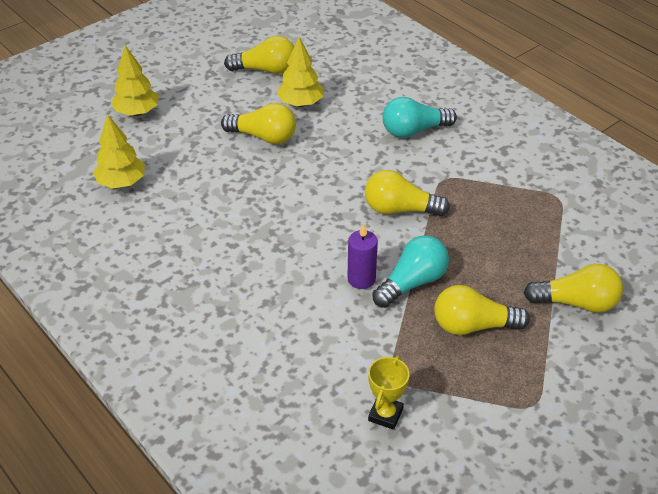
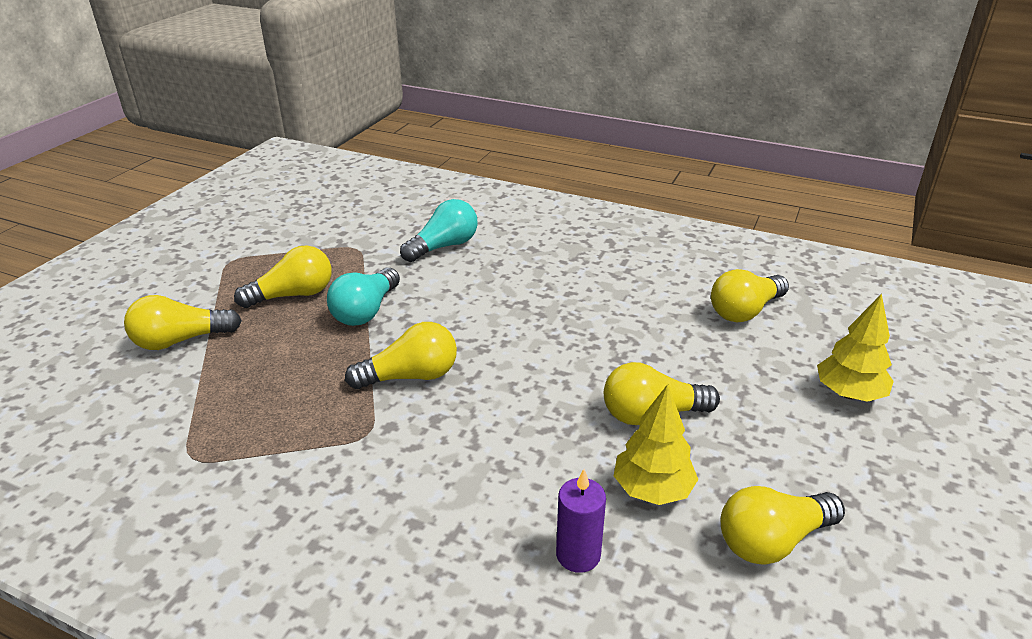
camera: 155 degrees right, 10 degrees down
yellow tree [93,114,145,189] -> yellow light bulb [711,269,789,322]
purple candle [347,223,378,289] -> purple candle moved to [556,469,606,573]
yellow trophy [368,356,409,430] -> none
turquoise light bulb [383,97,457,138] -> turquoise light bulb moved to [400,199,477,262]

